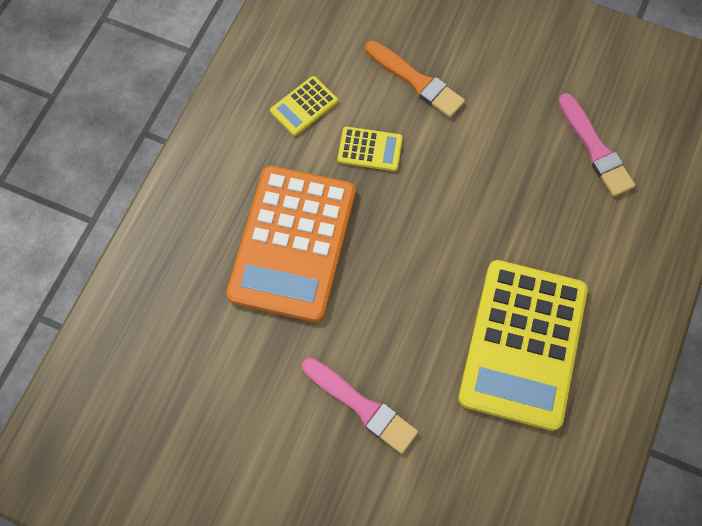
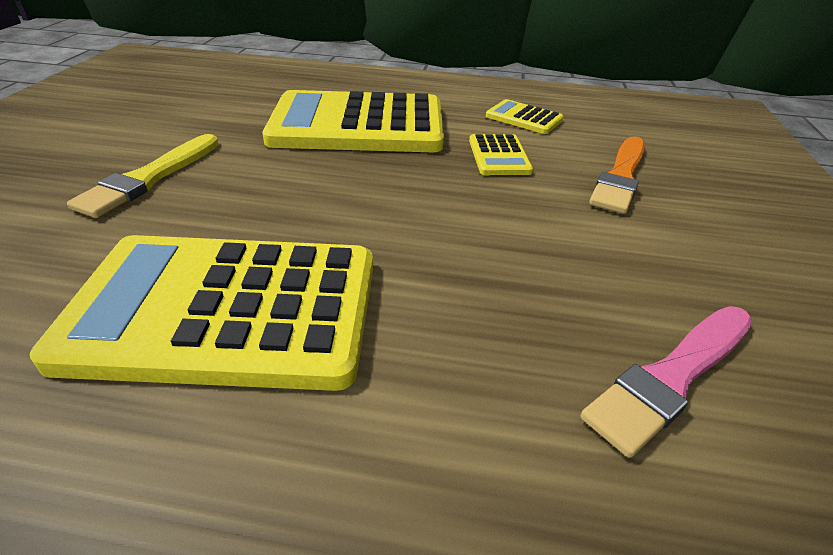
camera: 75 degrees right, 30 degrees down
orange calculator [226,166,355,322] -> yellow calculator [262,90,444,152]
pink brush [302,358,418,454] -> yellow brush [67,134,219,218]

